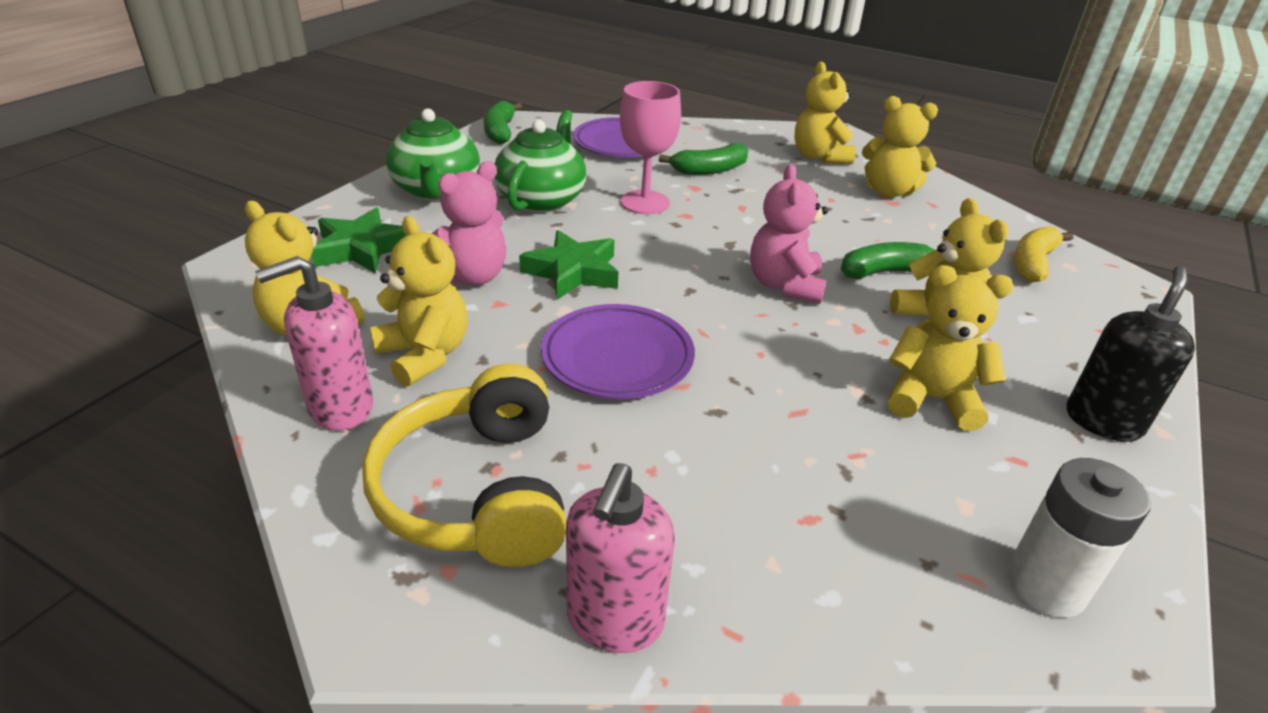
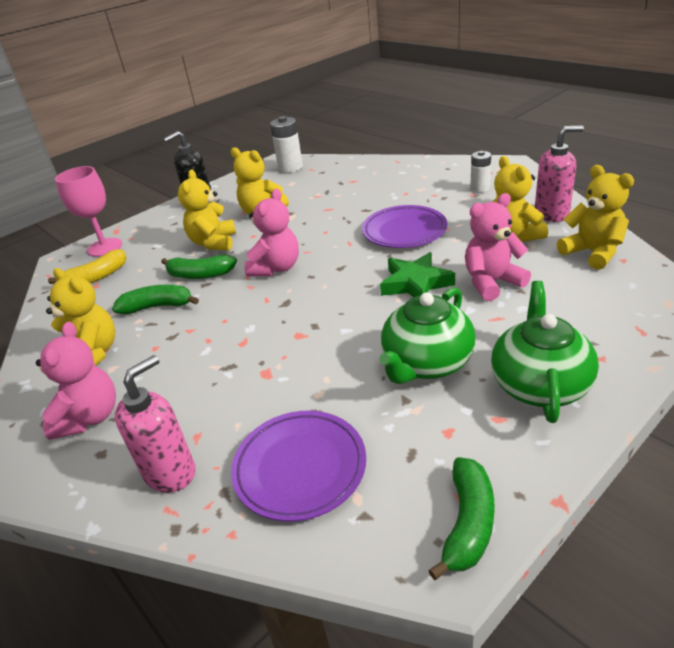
camera: 155 degrees left, 0 degrees up
green star [312,208,406,274] -> none
yellow headphones [362,364,566,567] -> white battery [470,151,491,193]
pink soap dispenser [566,463,675,653] -> pink soap dispenser moved to [115,355,195,493]
pink goblet [620,81,681,214] -> pink goblet moved to [55,166,122,257]
green banana [659,144,748,175] -> green banana moved to [112,285,199,314]
yellow teddy bear [794,62,856,164] -> pink teddy bear [36,322,116,440]

